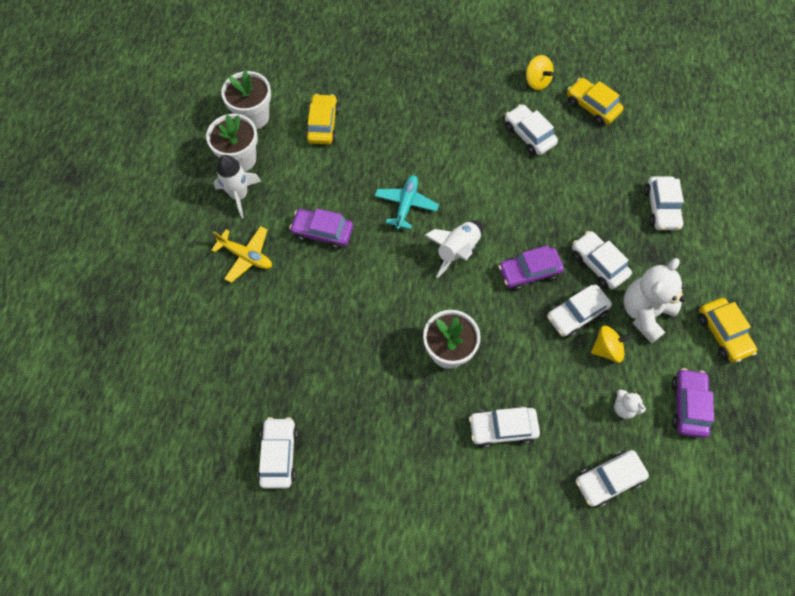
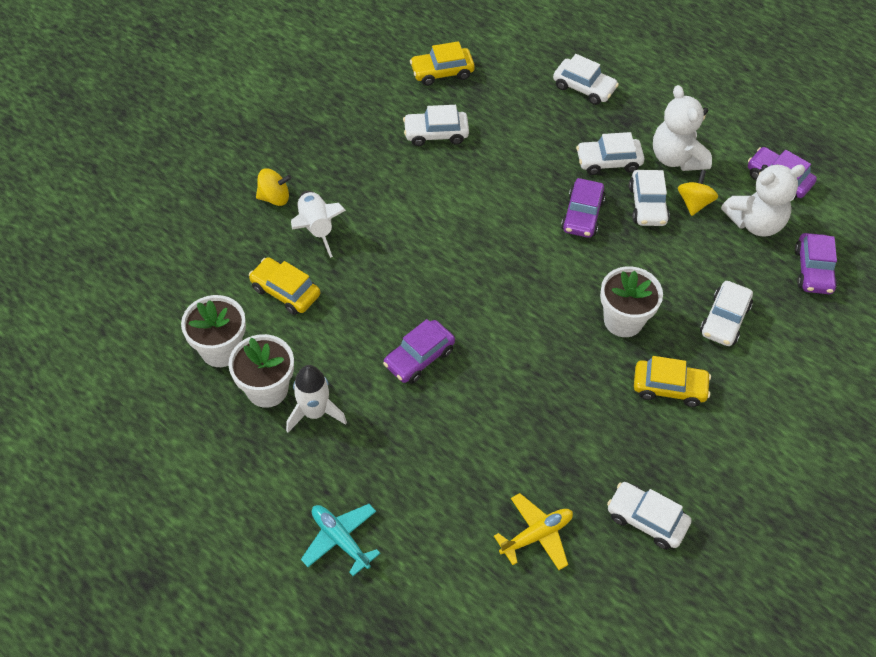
camera: 60 degrees left, 10 degrees down
yellow plane [211,226,272,283] -> yellow plane moved to [494,493,573,570]
turquoise plane [375,175,439,229] -> turquoise plane moved to [301,504,380,576]
white rocket [424,221,483,278] -> white rocket moved to [291,191,346,258]
yellow spinning top [526,55,554,90] -> yellow spinning top moved to [256,169,291,206]
white car [576,450,649,507] -> purple car [795,233,837,294]
white teddy bear [614,389,646,419] -> white teddy bear [721,164,805,237], size x2.07
yellow car [698,298,757,362] -> yellow car moved to [634,356,711,407]

